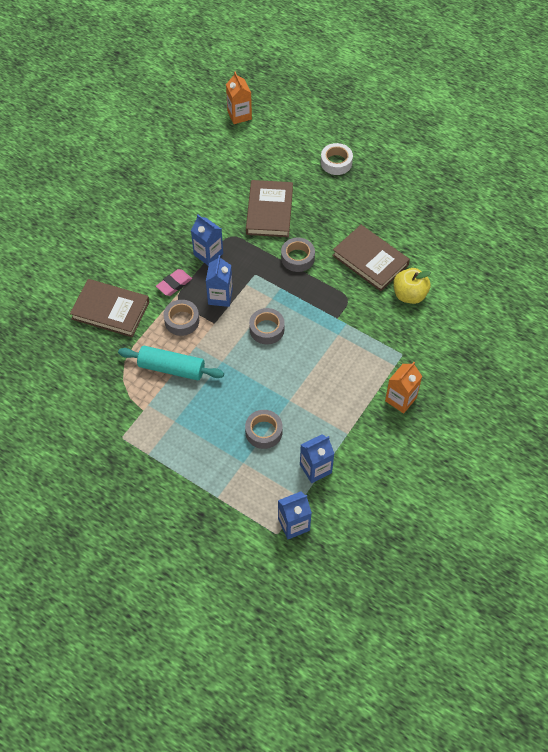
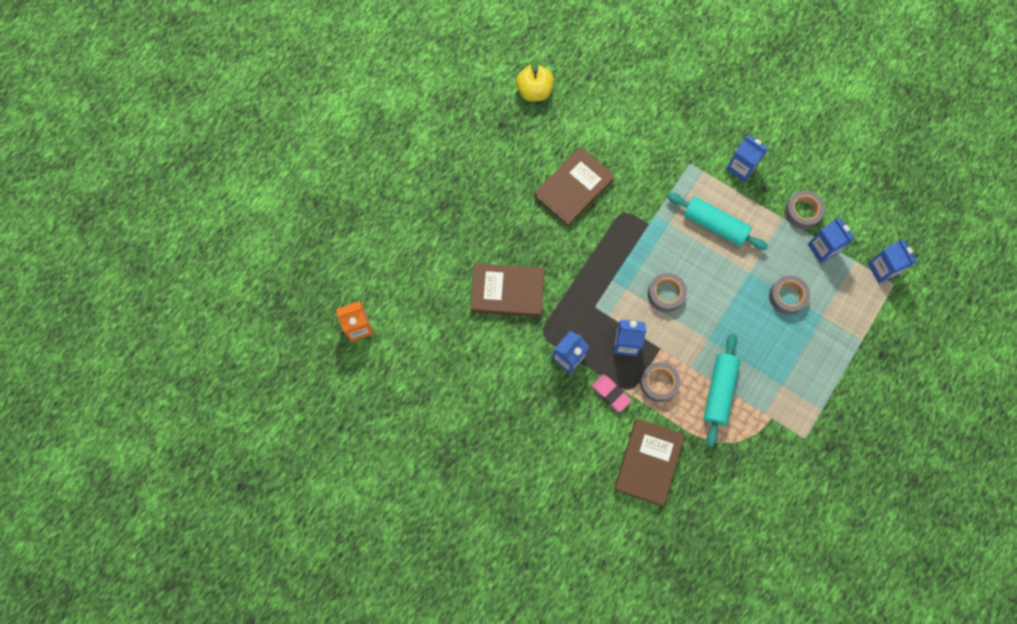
camera: 90 degrees left, 15 degrees up
grey tape [281,238,315,272] -> grey tape moved to [785,191,825,229]
white tape [321,143,353,175] -> none
orange carton [385,362,422,413] -> blue carton [726,135,769,182]
yellow apple [393,268,431,304] -> yellow apple moved to [516,57,554,102]
none -> turquoise rolling pin [667,193,768,250]

